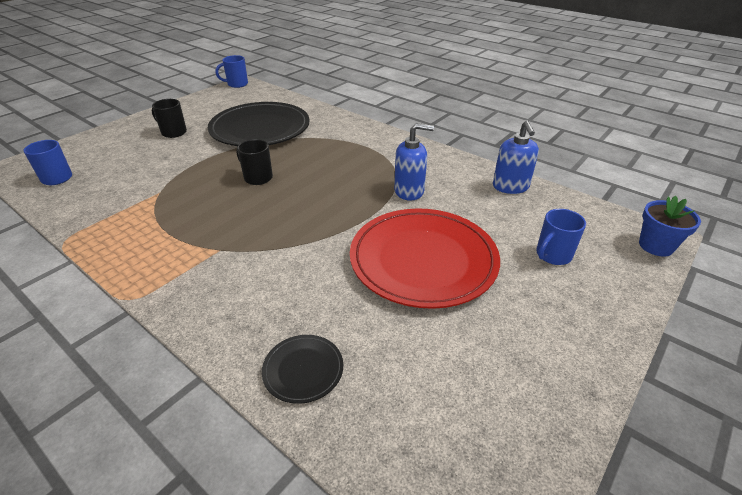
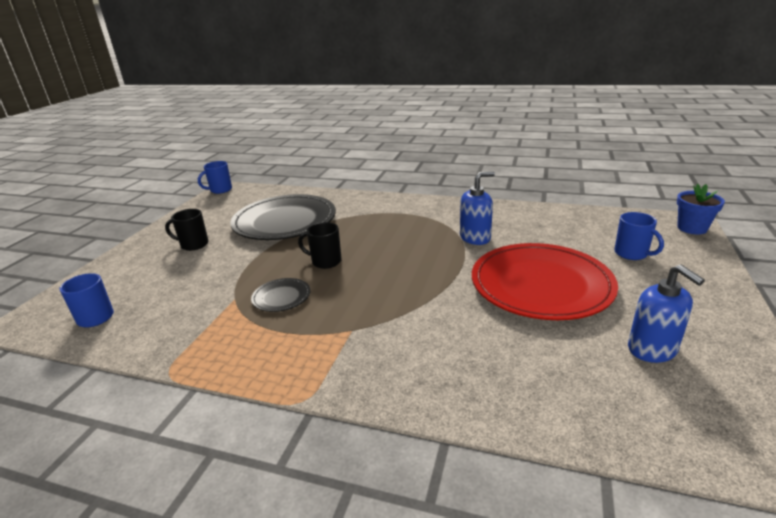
camera: 20 degrees left, 10 degrees down
black plate [262,335,343,404] -> black plate moved to [251,278,311,312]
blue soap dispenser [493,121,539,194] -> blue soap dispenser moved to [628,264,705,363]
blue mug [536,209,586,265] -> blue mug turned 60 degrees counterclockwise [614,212,664,260]

